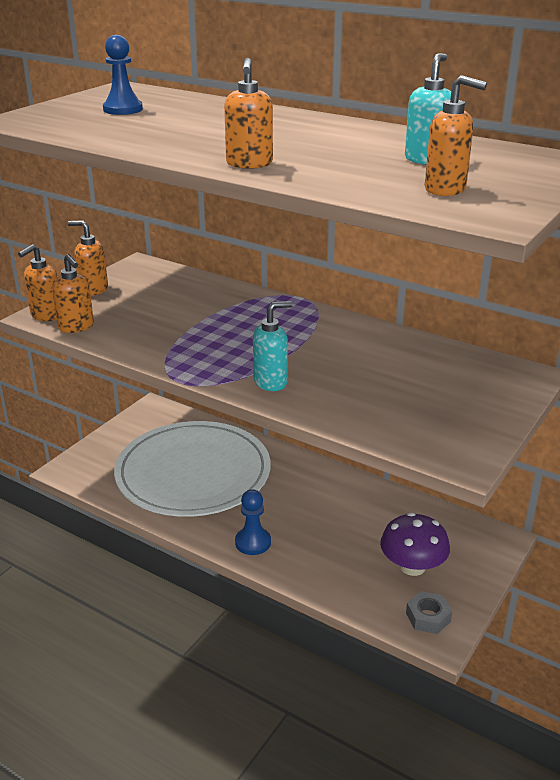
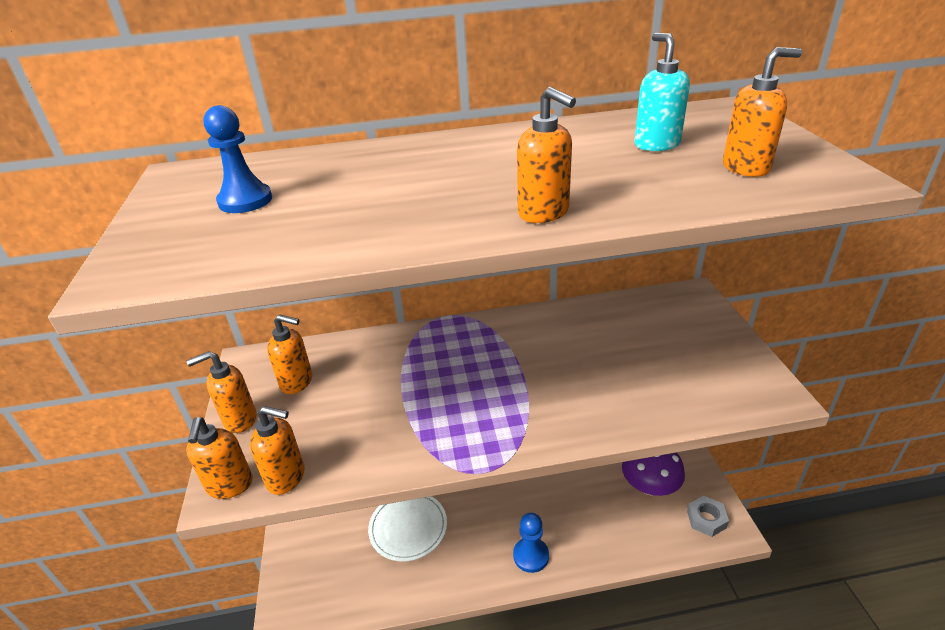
camera: 40 degrees left, 5 degrees up
white plate [114,421,271,517] -> white plate [368,496,447,561], size x0.49
turquoise soap dispenser [253,301,293,391] -> none
none -> orange soap dispenser [267,314,312,394]

